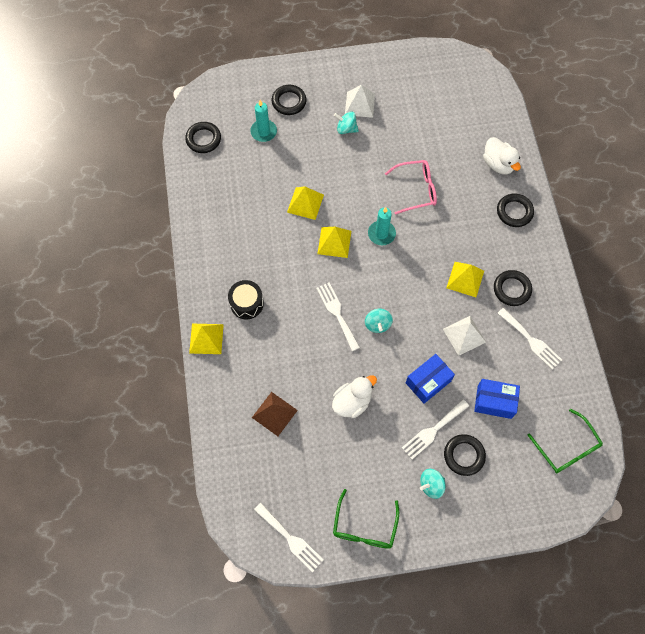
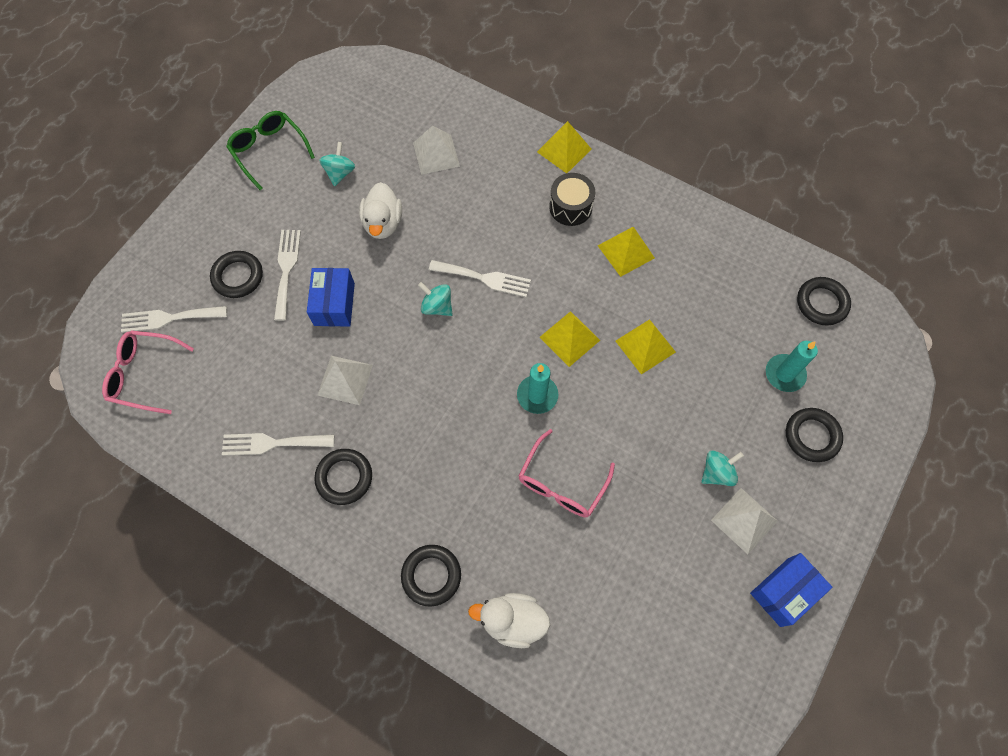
camera: 130 degrees right, 0 degrees up
brown pyramid [252,392,298,436] -> white pyramid [413,125,460,175]
white fork [254,503,323,572] -> white fork moved to [121,306,227,333]
turquoise spinning top [420,469,446,499] -> turquoise spinning top moved to [319,142,355,187]
yellow pyramid [446,262,484,297] -> yellow pyramid moved to [598,227,655,277]
blue box [474,379,520,419] -> blue box moved to [750,553,832,627]
green glasses [528,409,603,473] -> pink glasses [102,331,194,414]

